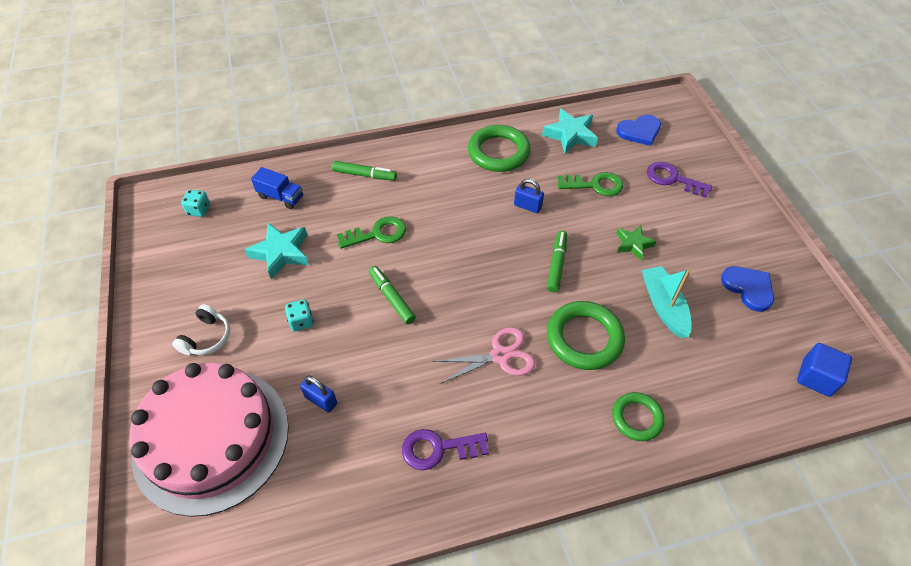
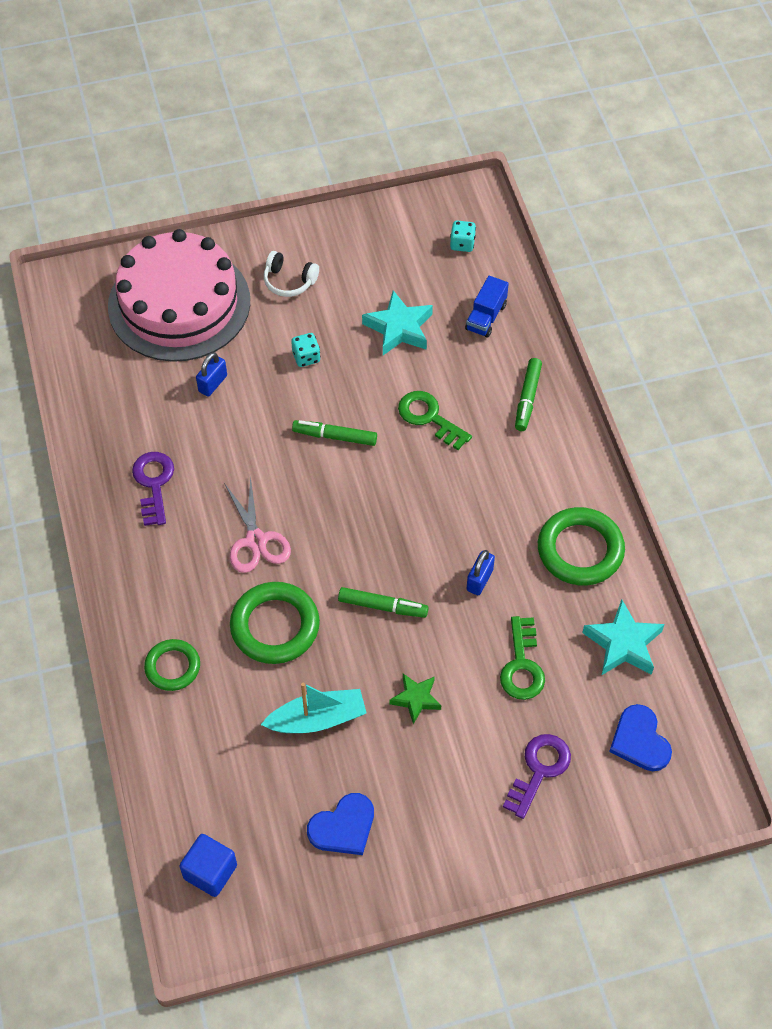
camera: 90 degrees right, 5 degrees up
green key [337,216,406,249] -> green key turned 150 degrees clockwise [398,391,472,450]
green marker [369,266,416,324] -> green marker turned 135 degrees counterclockwise [292,420,377,446]

